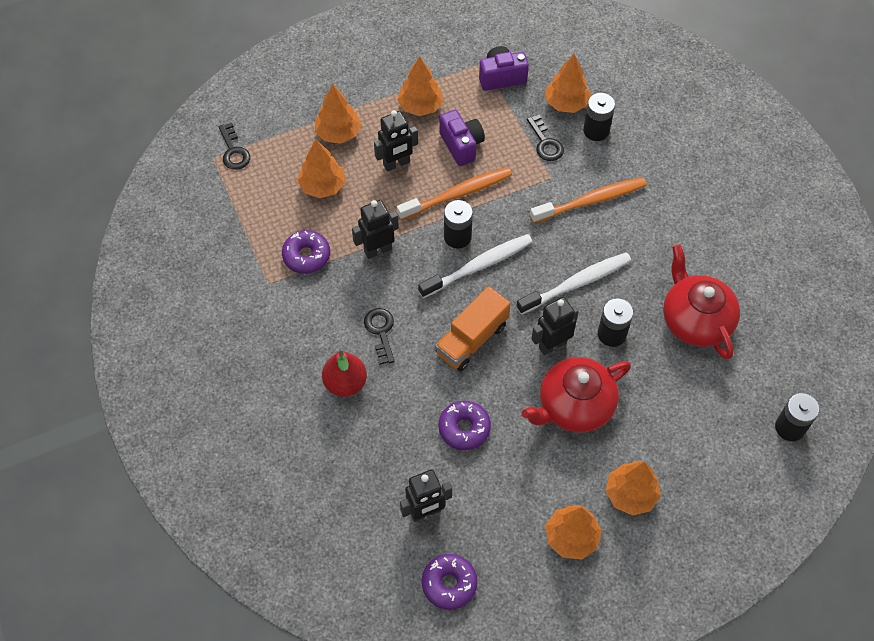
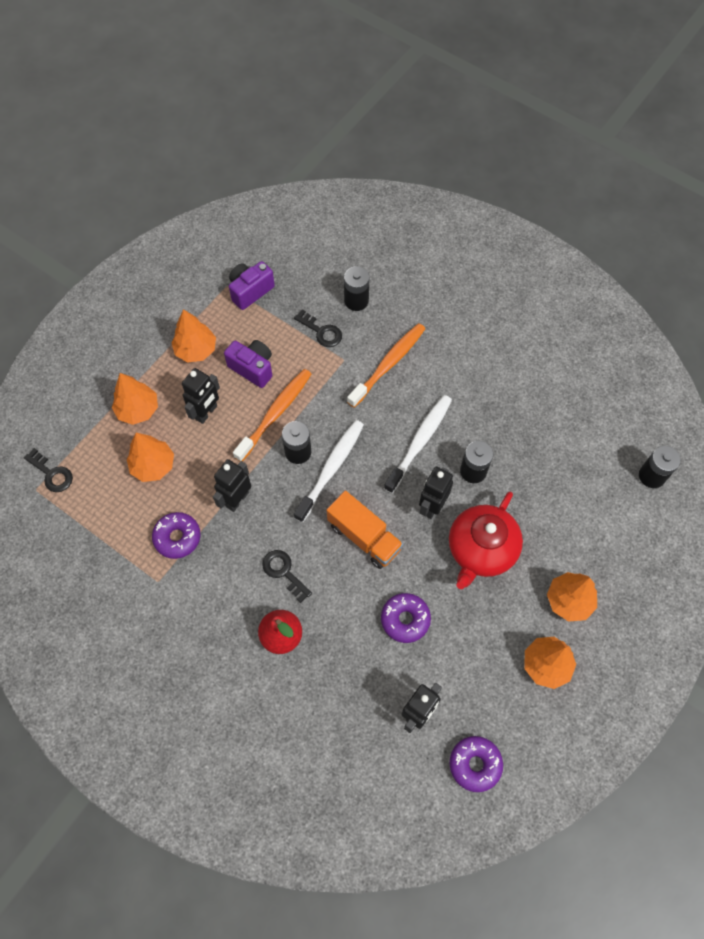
camera: 30 degrees left, 5 degrees up
orange truck [435,286,511,371] -> orange truck turned 60 degrees counterclockwise [327,491,403,569]
orange tree [545,54,591,113] -> none
red teapot [663,244,740,360] -> none

